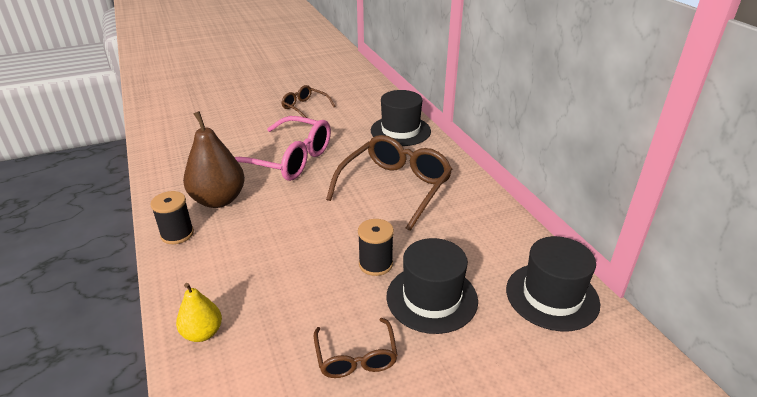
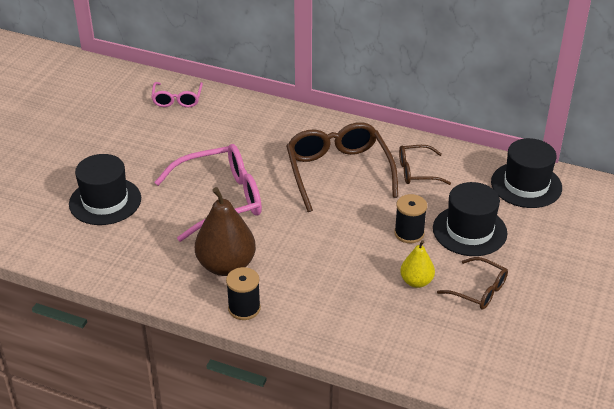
camera: 45 degrees left, 5 degrees up
yellow pear [176,283,222,342] -> yellow pear moved to [400,240,435,288]
brown glasses [281,85,336,118] -> brown glasses moved to [399,145,451,185]
black hat [371,90,431,146] -> black hat moved to [69,154,141,225]
none -> pink glasses [151,82,203,107]

